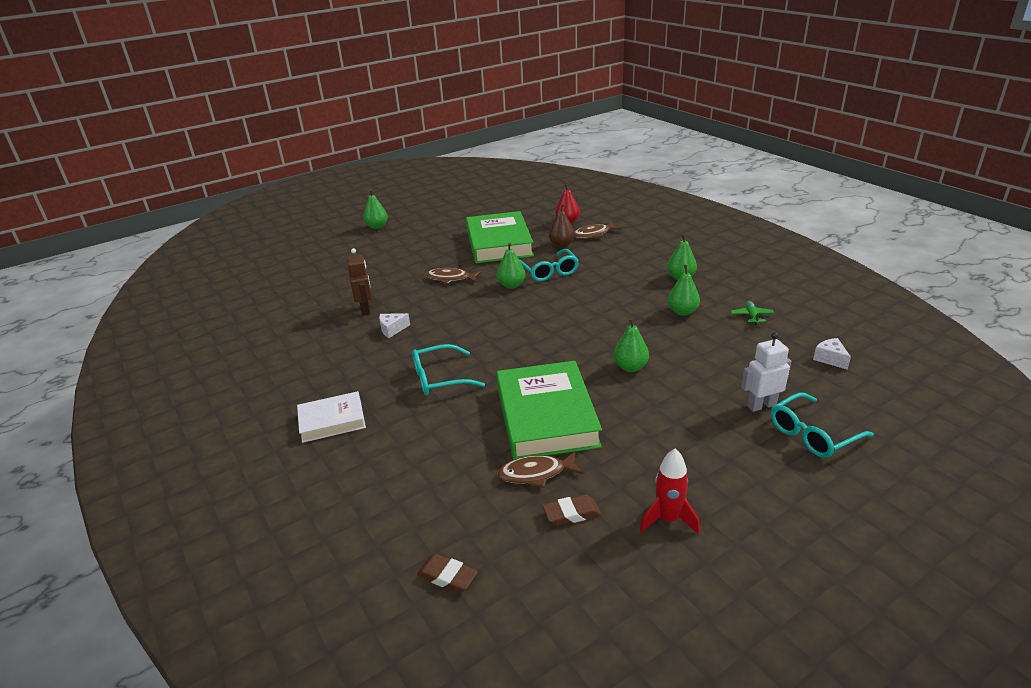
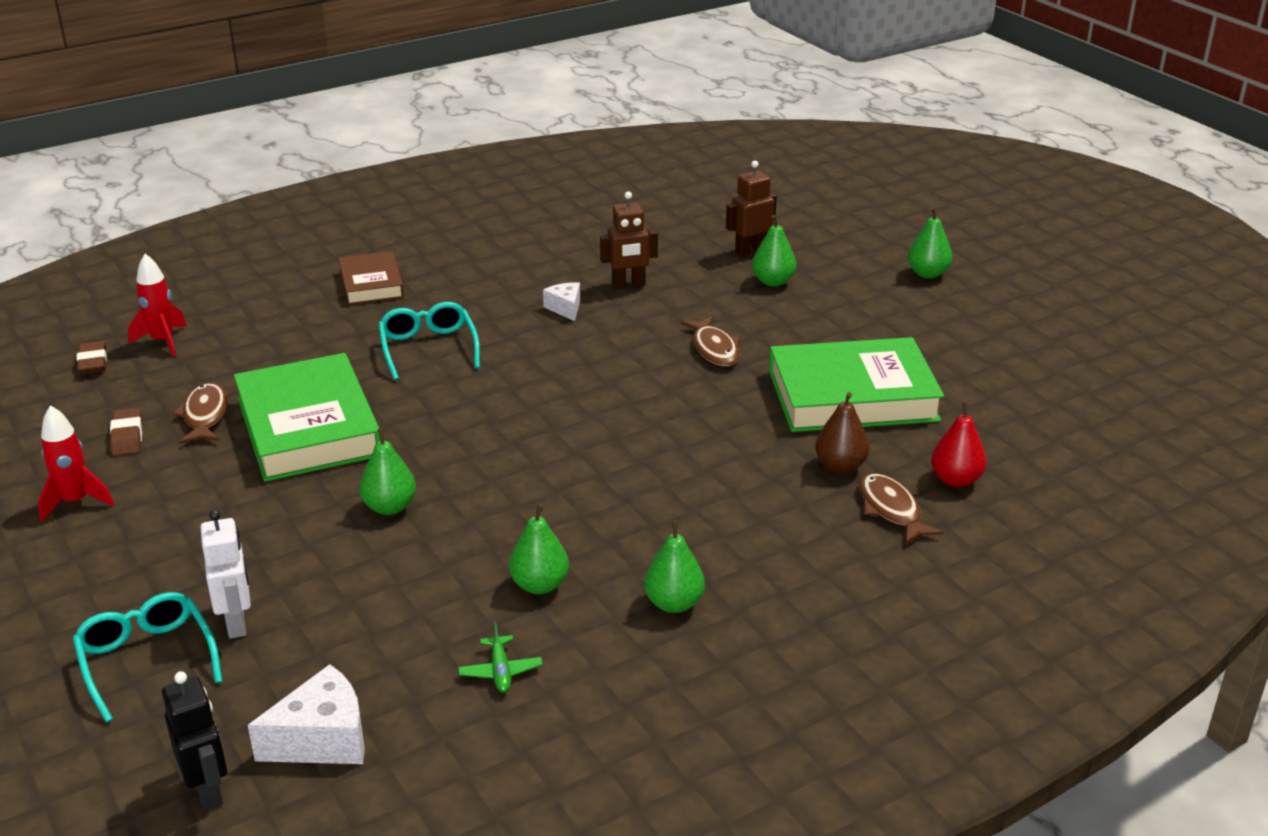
camera: 90 degrees right, 0 degrees up
white book [297,391,366,443] -> brown book [339,251,404,305]
brown eraser [417,554,478,593] -> brown eraser turned 45 degrees counterclockwise [76,341,107,374]
brown fish [426,268,482,284] -> brown fish turned 150 degrees clockwise [681,316,740,366]
green book [496,361,602,460] -> green book turned 75 degrees clockwise [234,353,380,482]
green pear [497,243,525,289] -> green pear moved to [752,215,796,287]
turquoise glasses [519,249,579,281] -> none
green plane [731,301,774,325] -> green plane turned 75 degrees clockwise [458,622,543,693]
white cheese [813,338,851,370] -> white cheese [248,664,365,764], size x1.69
none -> red rocket [128,254,187,357]
none -> black robot [162,671,227,811]
none -> brown robot [726,161,777,257]

